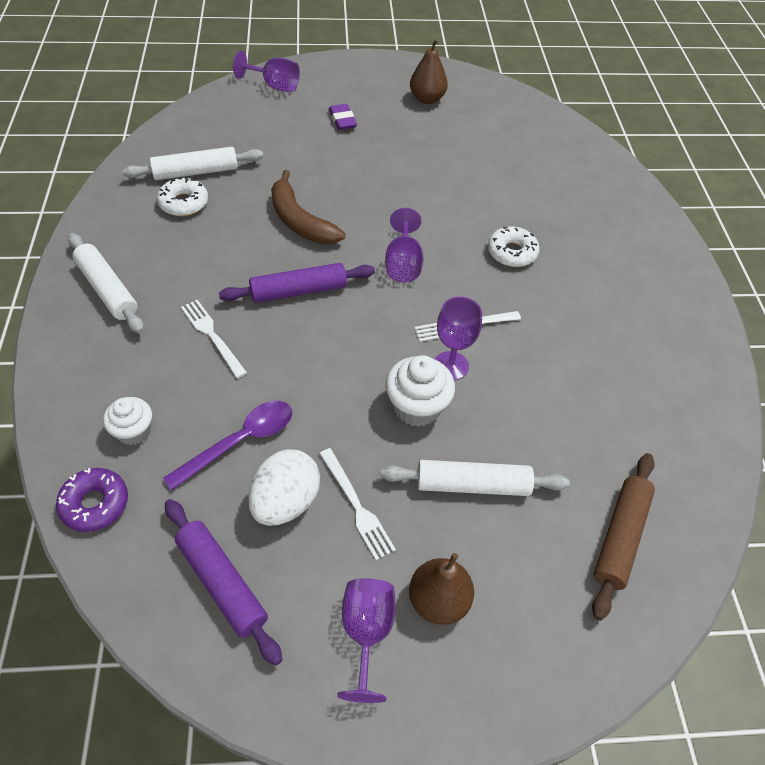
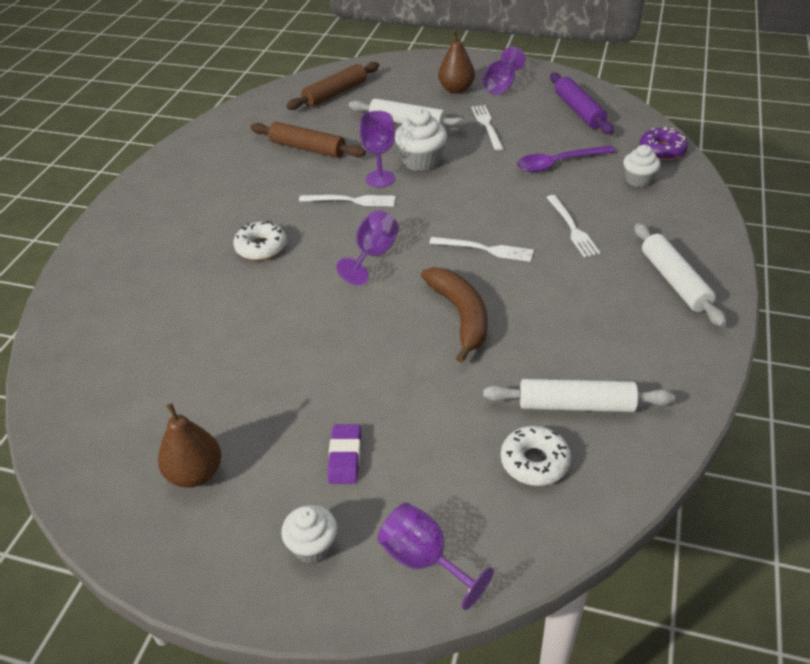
camera: 155 degrees left, 10 degrees down
white donut [157,178,208,216] -> white donut moved to [501,426,571,486]
purple rolling pin [219,263,375,303] -> white fork [429,237,534,262]
white egg [248,449,320,526] -> none
none -> brown rolling pin [251,122,366,158]
none -> white cupcake [281,505,337,563]

